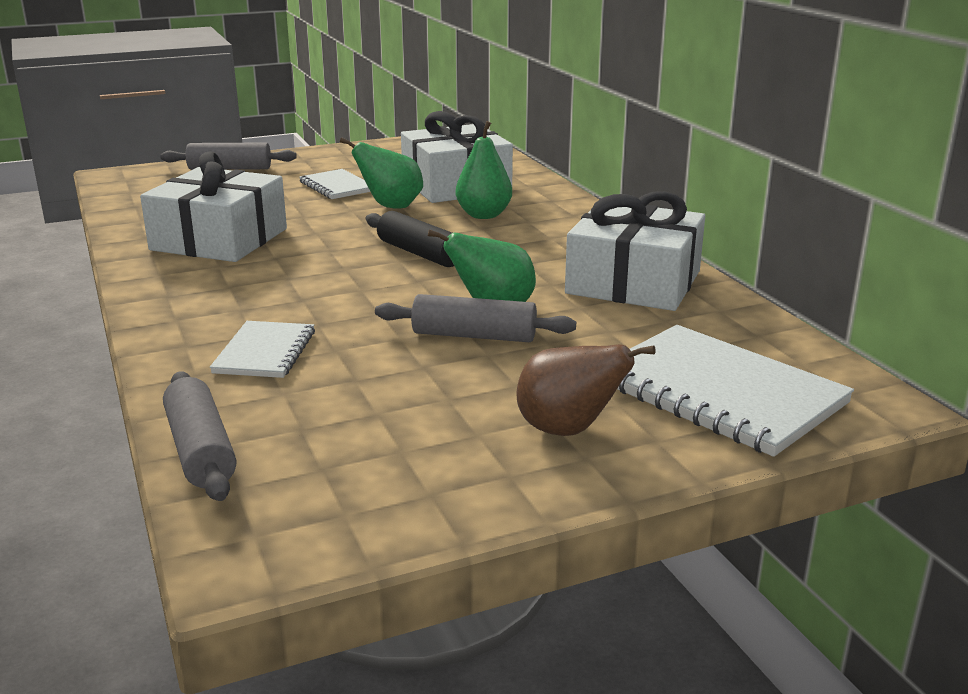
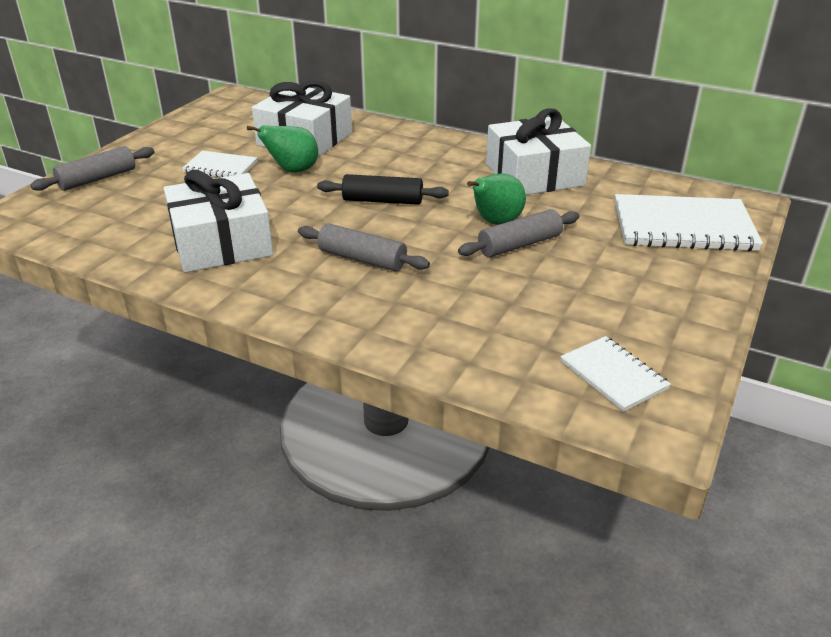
camera: 40 degrees left, 10 degrees up
grey rolling pin [163,371,236,501] -> grey rolling pin moved to [298,223,430,271]
white notebook [210,321,315,378] -> white notebook moved to [560,336,671,412]
green pear [456,121,512,219] -> none
brown pear [517,344,655,436] -> none

